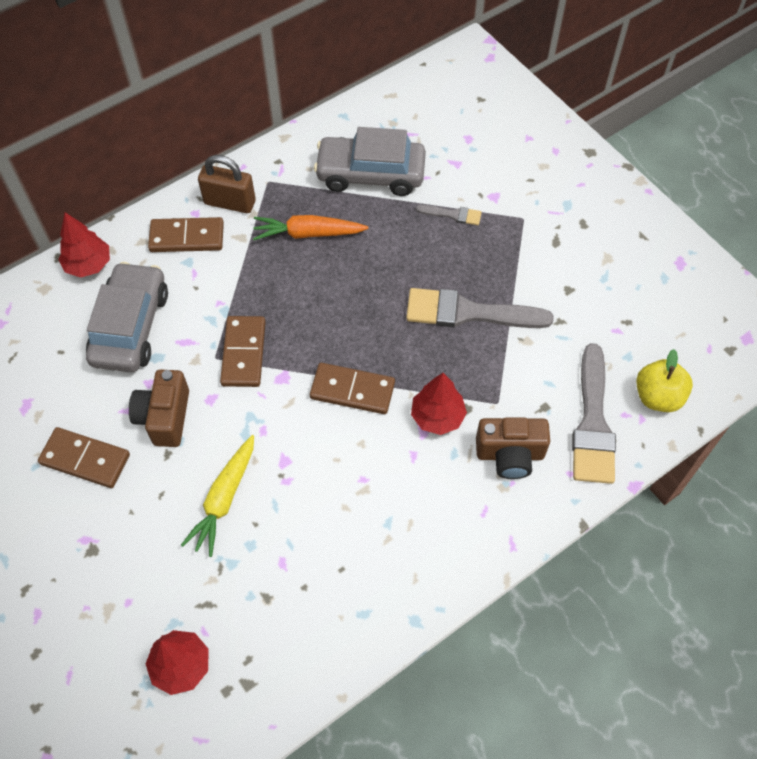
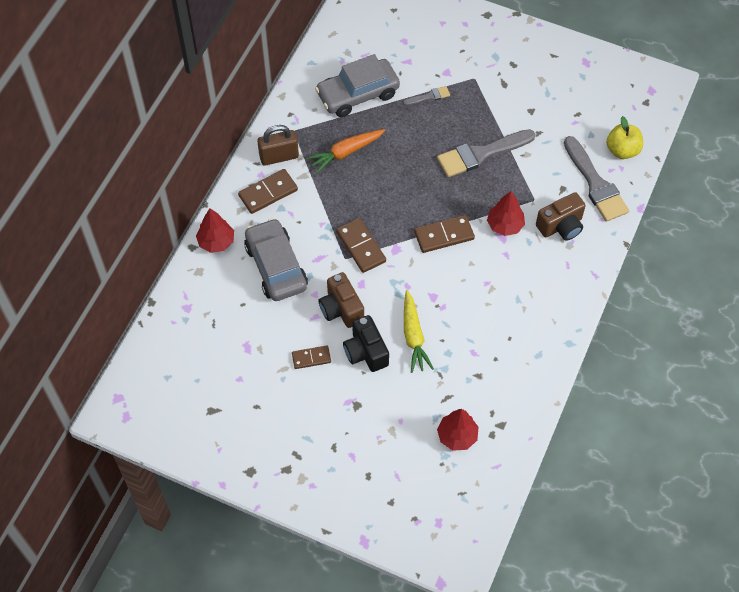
camera: 30 degrees left, 0 degrees up
brown domino [38,427,130,488] -> brown domino [292,345,331,369], size x0.64
none -> black camera [343,315,389,372]

